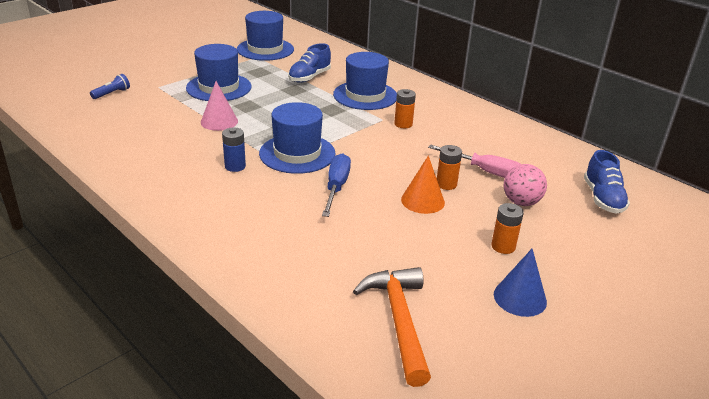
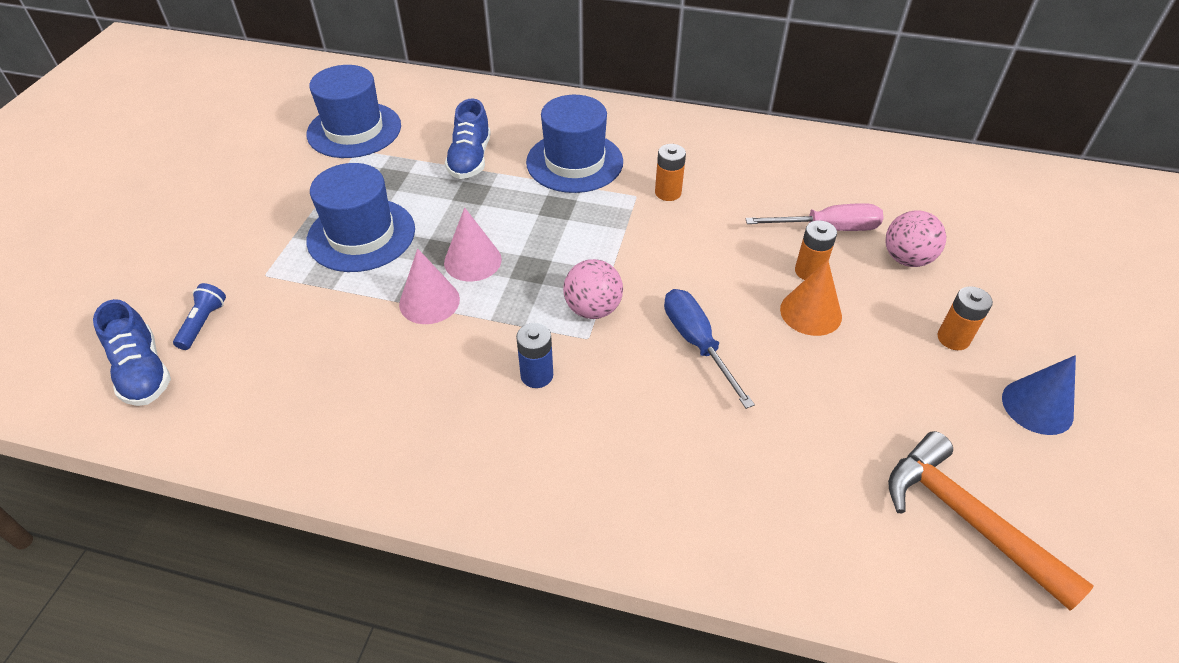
camera: 30 degrees left, 15 degrees up
blue hat [259,102,336,174] -> pink ball [563,259,623,319]
blue shoe [584,150,630,214] -> blue shoe moved to [93,299,171,406]
none -> pink cone [444,207,502,281]

